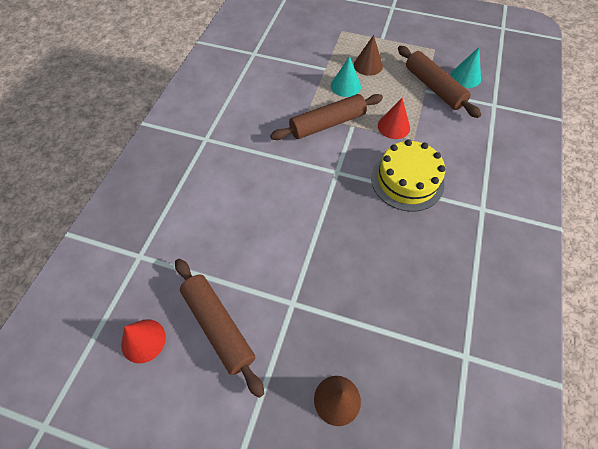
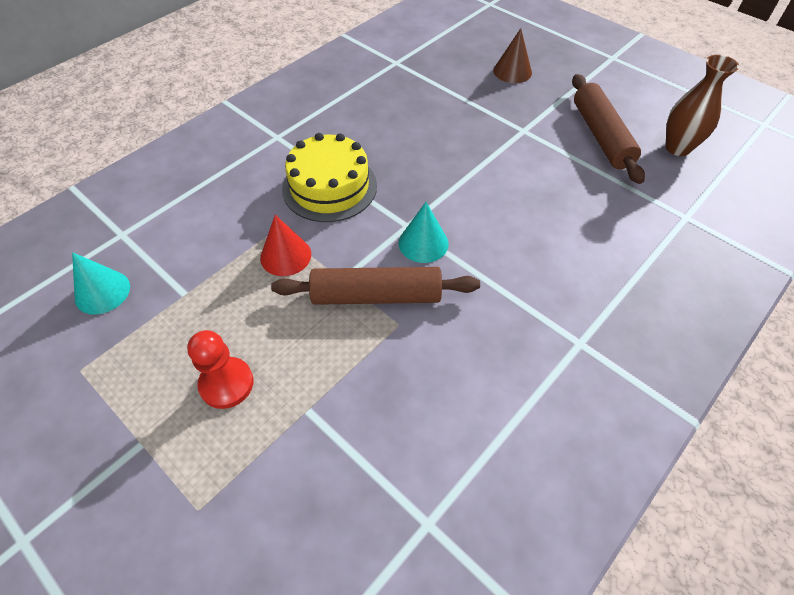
camera: 155 degrees left, 5 degrees down
red cone [121,319,166,363] -> brown vase [665,55,739,156]
turquoise cone [331,56,361,97] -> turquoise cone moved to [399,202,448,263]
brown cone [354,35,383,76] -> red pawn [187,330,254,409]
brown rolling pin [398,46,481,118] -> none

